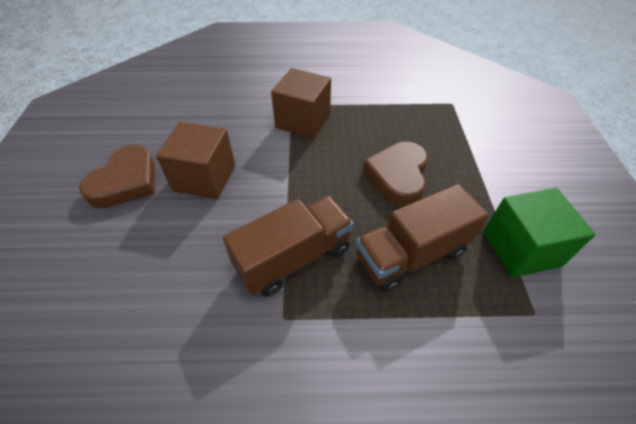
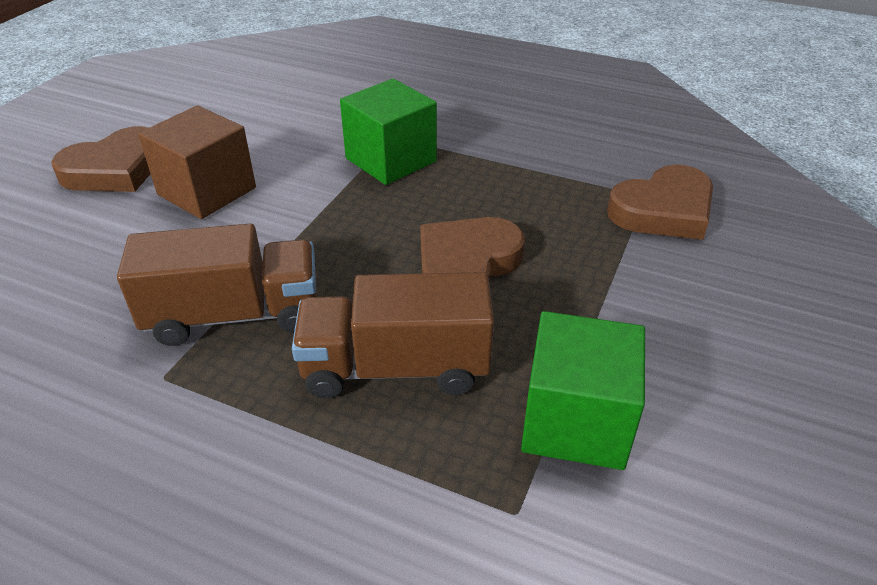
camera: 25 degrees right, 10 degrees down
brown cube [271,68,331,139] -> green cube [340,79,437,185]
none -> brown heart [607,165,713,240]

